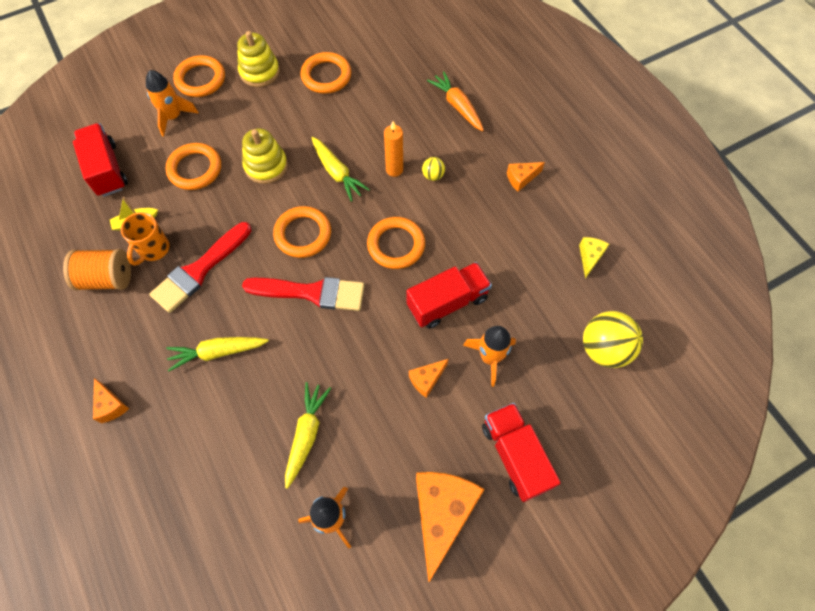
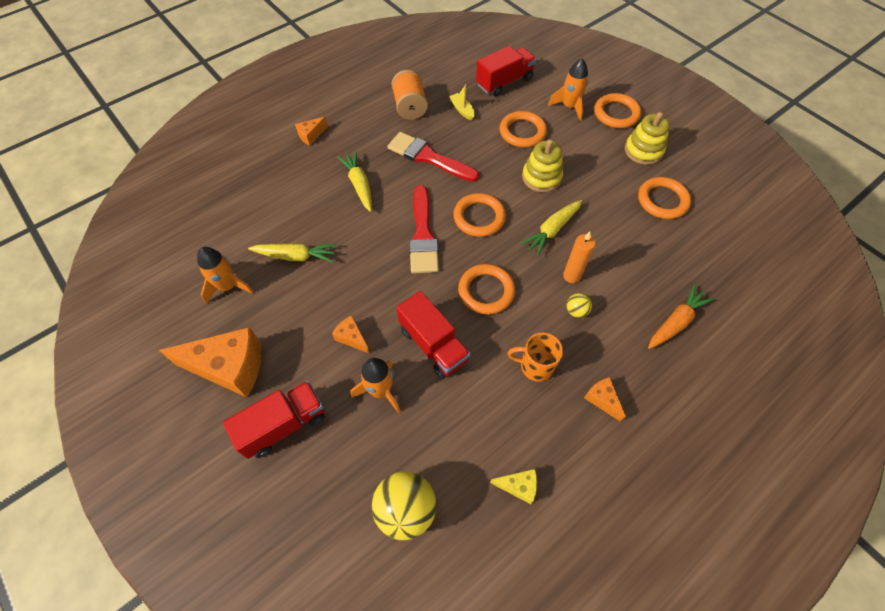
camera: 80 degrees right, 5 degrees down
orange mug [121,212,170,266] -> orange mug moved to [508,333,563,382]

